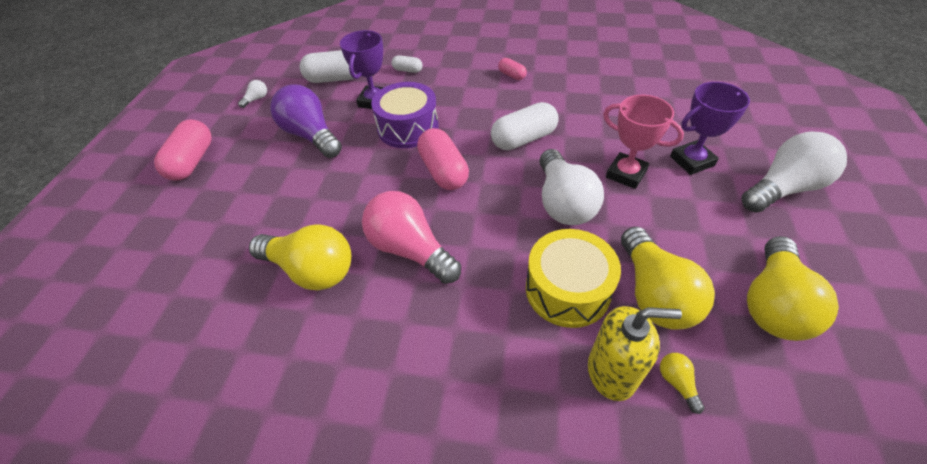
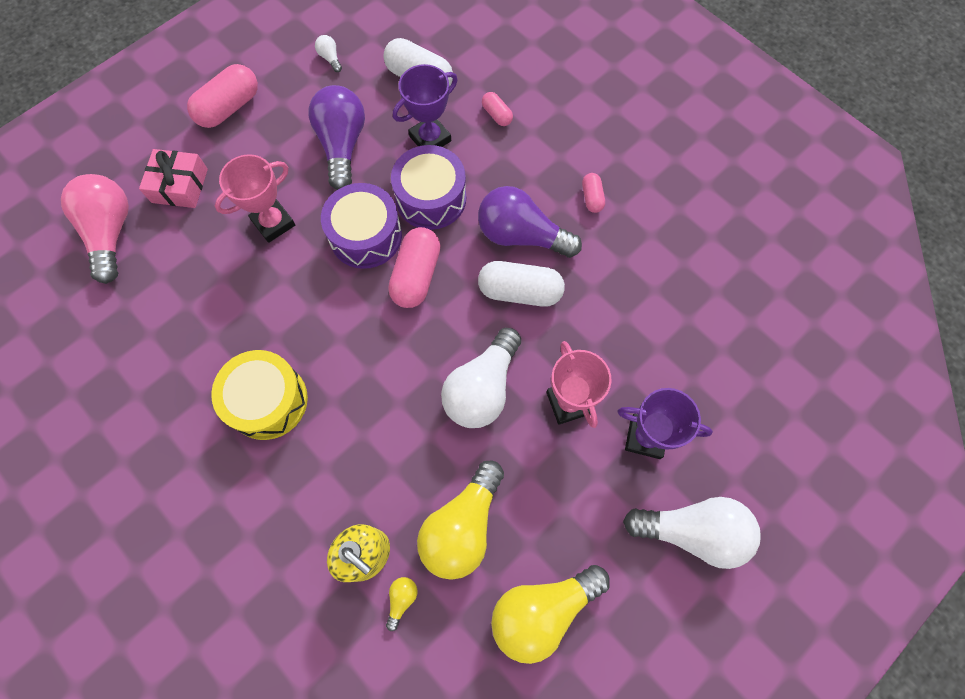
camera: 35 degrees right, 20 degrees up
white light bulb [238,80,267,108] -> white light bulb turned 105 degrees counterclockwise [315,35,342,72]
yellow light bulb [249,224,351,291] -> none
pink light bulb [362,191,461,284] -> pink light bulb moved to [61,174,129,284]
white capsule [392,55,423,73] -> pink capsule [482,92,513,126]
yellow drum [526,229,621,328] -> yellow drum moved to [211,350,308,440]
none -> pink gift [139,149,208,208]
none -> pink trophy [215,154,295,243]
none -> purple drum [321,183,402,269]
none -> purple light bulb [478,186,582,258]

